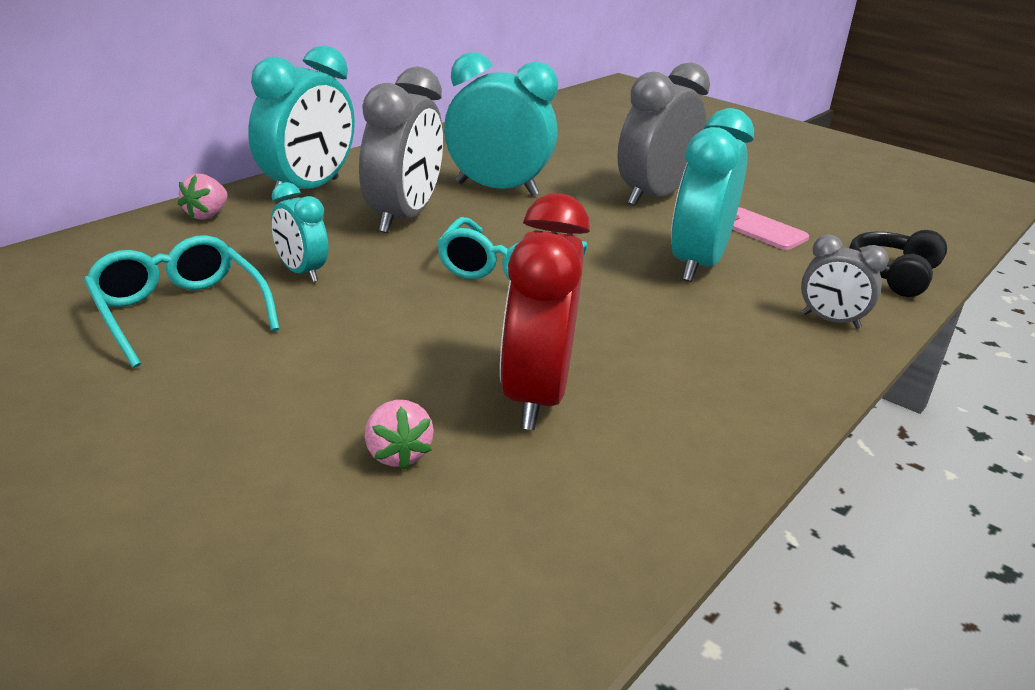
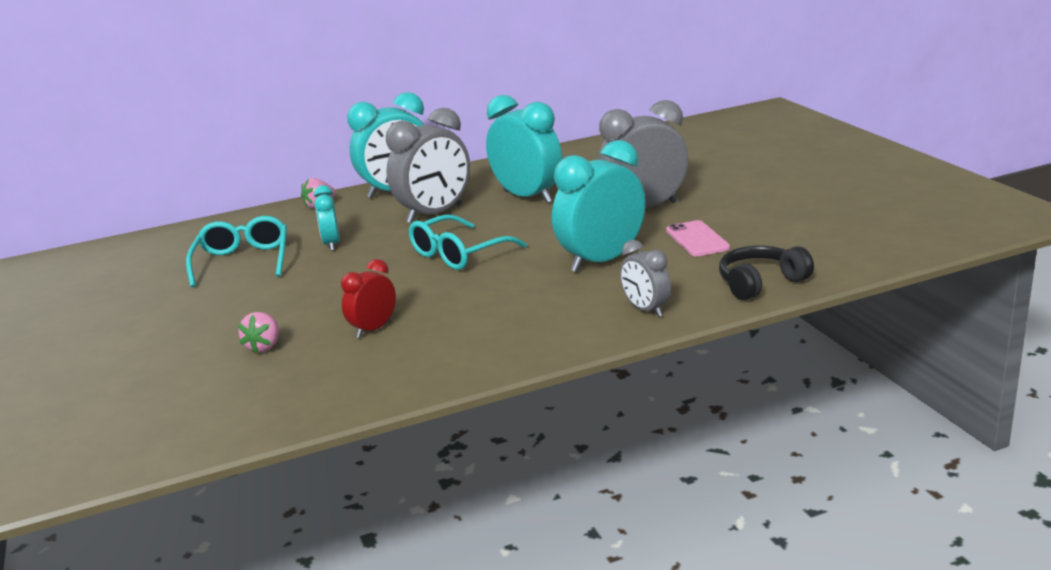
camera: 35 degrees right, 5 degrees down
red clock [500,193,590,430] -> red clock [341,259,396,338], size x0.54

